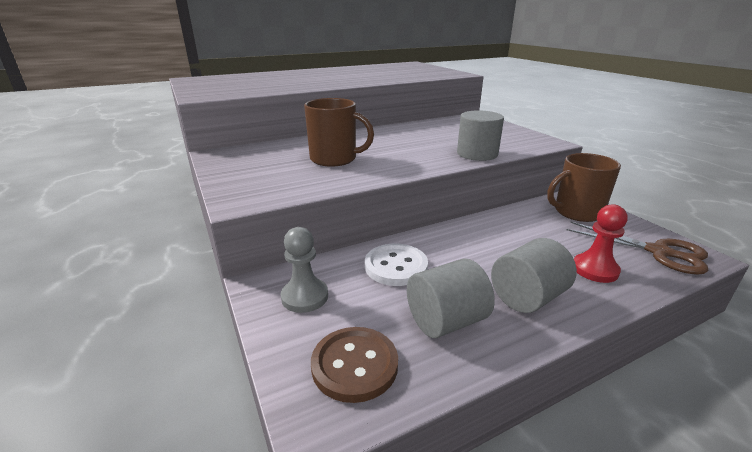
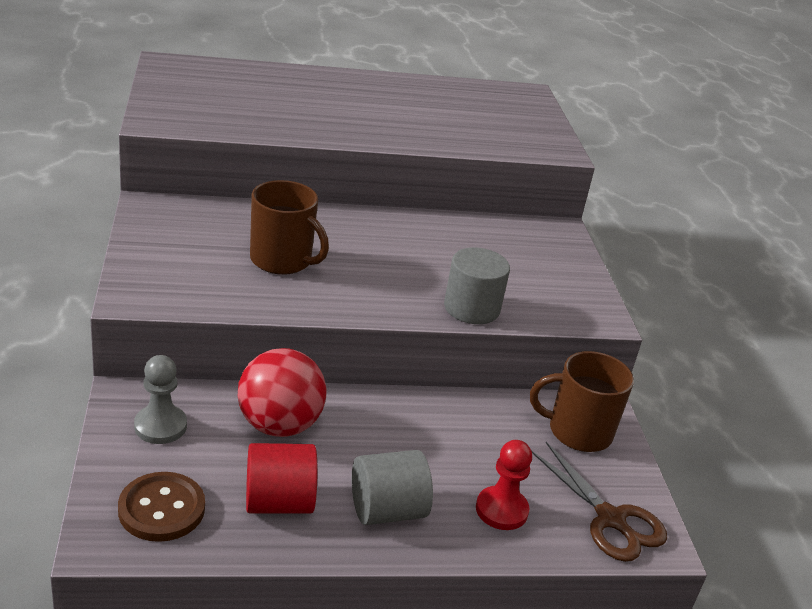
camera: 15 degrees right, 5 degrees up
white button [365,244,428,286] -> red ball [238,348,327,437]
grey cylinder [407,258,495,338] -> red cylinder [246,443,317,514]

